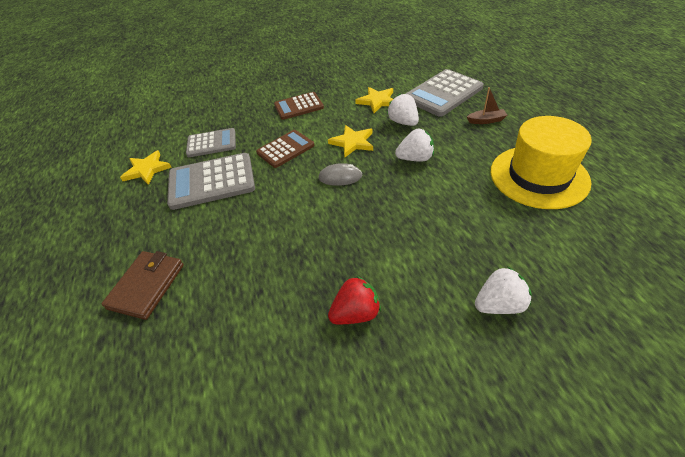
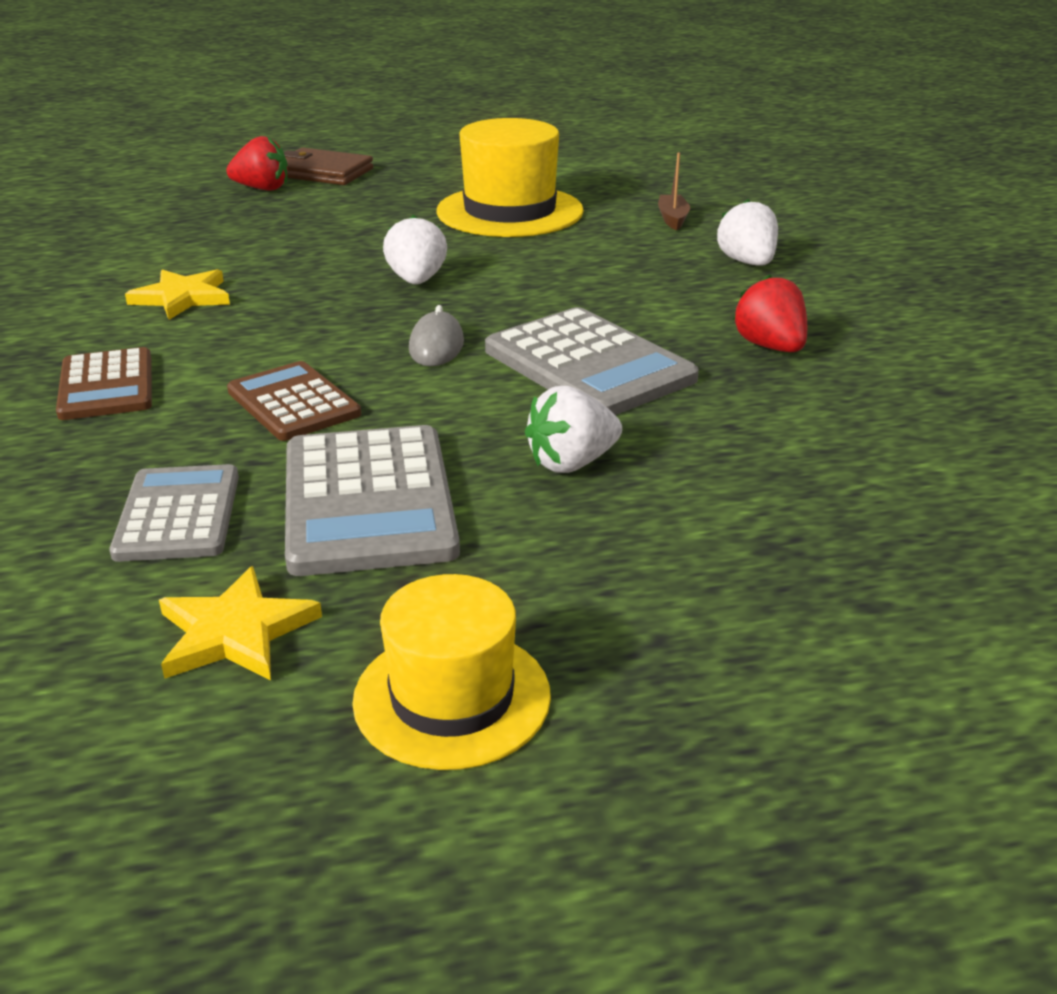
camera: 90 degrees left, 15 degrees down
brown wallet [102,251,184,320] -> brown wallet moved to [284,147,374,185]
yellow star [328,125,373,157] -> none
white strawberry [387,94,419,126] -> white strawberry moved to [525,386,622,473]
grey calculator [406,69,484,117] -> grey calculator moved to [485,307,699,415]
brown boat [467,87,507,124] -> brown boat moved to [658,152,690,230]
none -> red strawberry [226,136,288,191]
none -> yellow hat [352,574,551,770]

